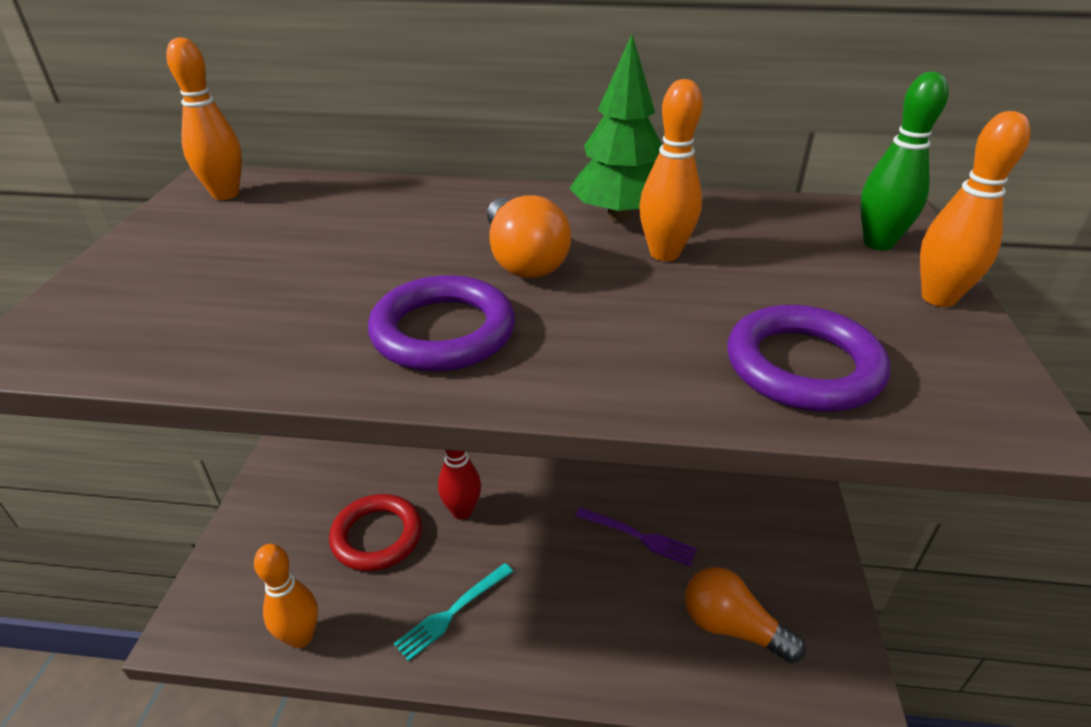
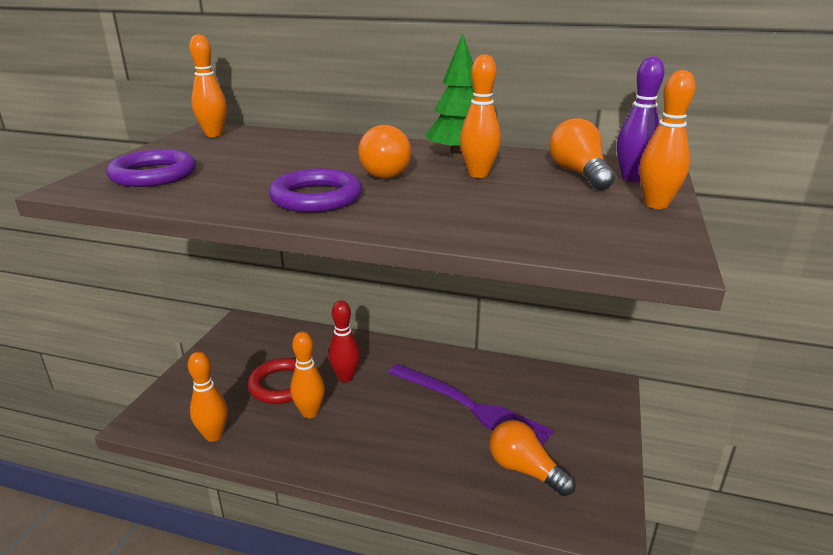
camera: 10 degrees right, 10 degrees down
turquoise fork [394,563,513,661] -> none
purple fork [575,507,697,566] -> purple fork [388,364,553,446], size x1.93
purple ring [727,305,890,412] -> purple ring moved to [107,149,196,187]
green bowling pin [860,72,948,250] -> purple bowling pin [617,56,665,182]
none -> orange bowling pin [290,331,325,418]
none -> orange light bulb [549,118,615,190]

